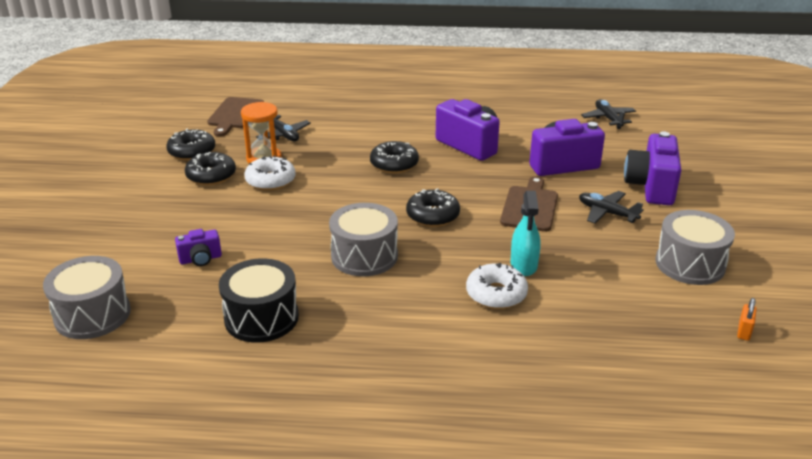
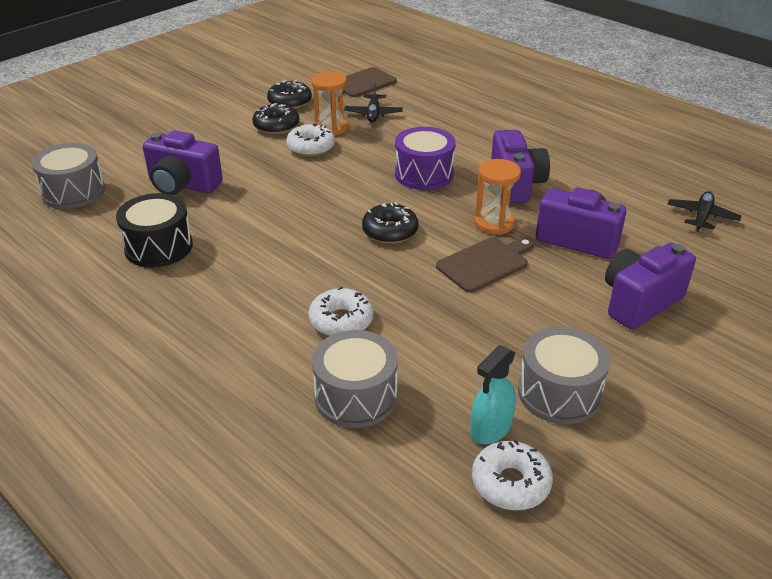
camera: 40 degrees right, 5 degrees up
purple camera [175,229,222,266] -> purple camera [143,130,223,195], size x1.93
grey drum [329,203,398,276] -> grey drum moved to [312,330,398,428]
black donut [370,141,419,174] -> purple drum [395,127,456,190]
turquoise spray bottle [511,191,541,276] -> turquoise spray bottle moved to [470,345,516,444]
black plane [579,191,644,224] -> none
orange padlock [737,298,757,341] -> white donut [472,440,553,510]
none -> orange hourglass [474,159,521,235]

